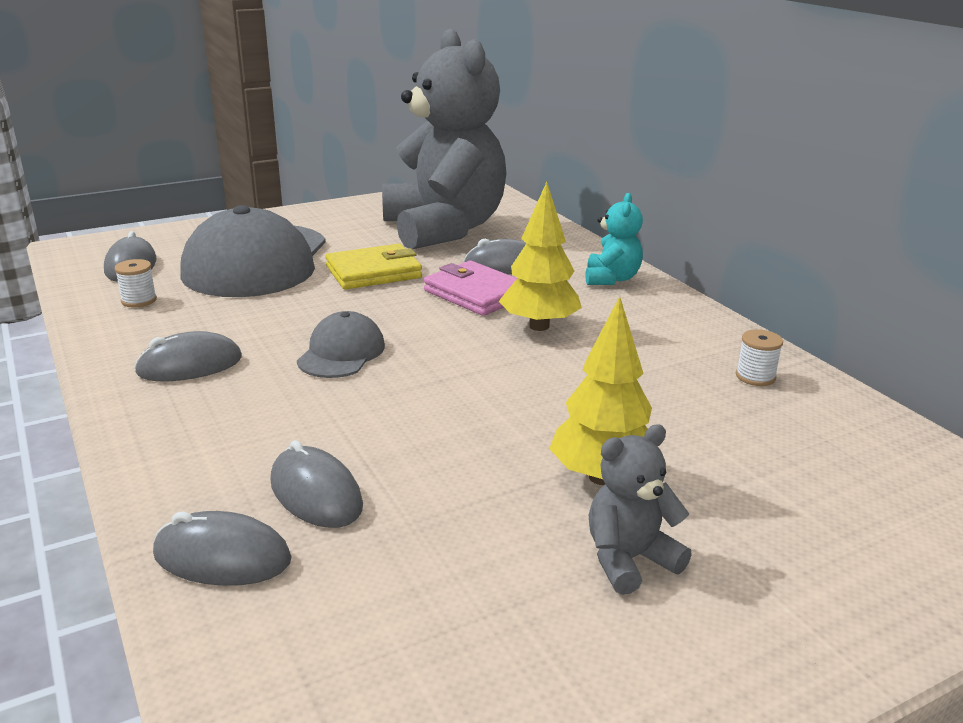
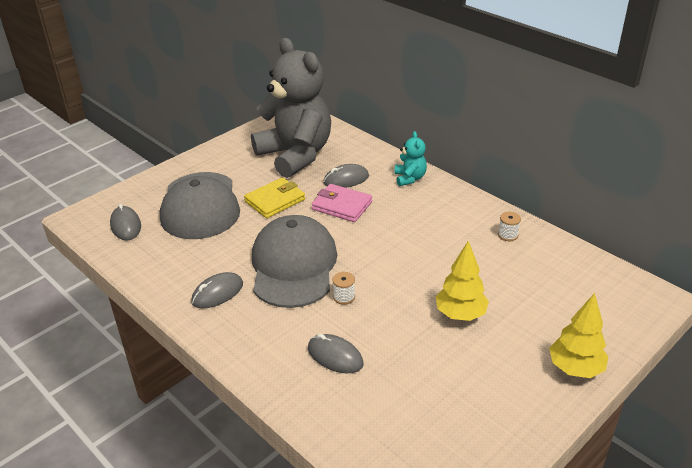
camera: 15 degrees left, 10 degrees up
white spool [115,259,157,307] -> white spool moved to [333,272,355,305]
grey mouse [153,511,292,586] -> none
grey cap [297,311,385,378] -> grey cap [252,215,337,308], size x2.06
yellow tree [499,182,582,331] -> yellow tree moved to [549,293,608,378]
grey teddy bear [589,424,692,595] -> none

